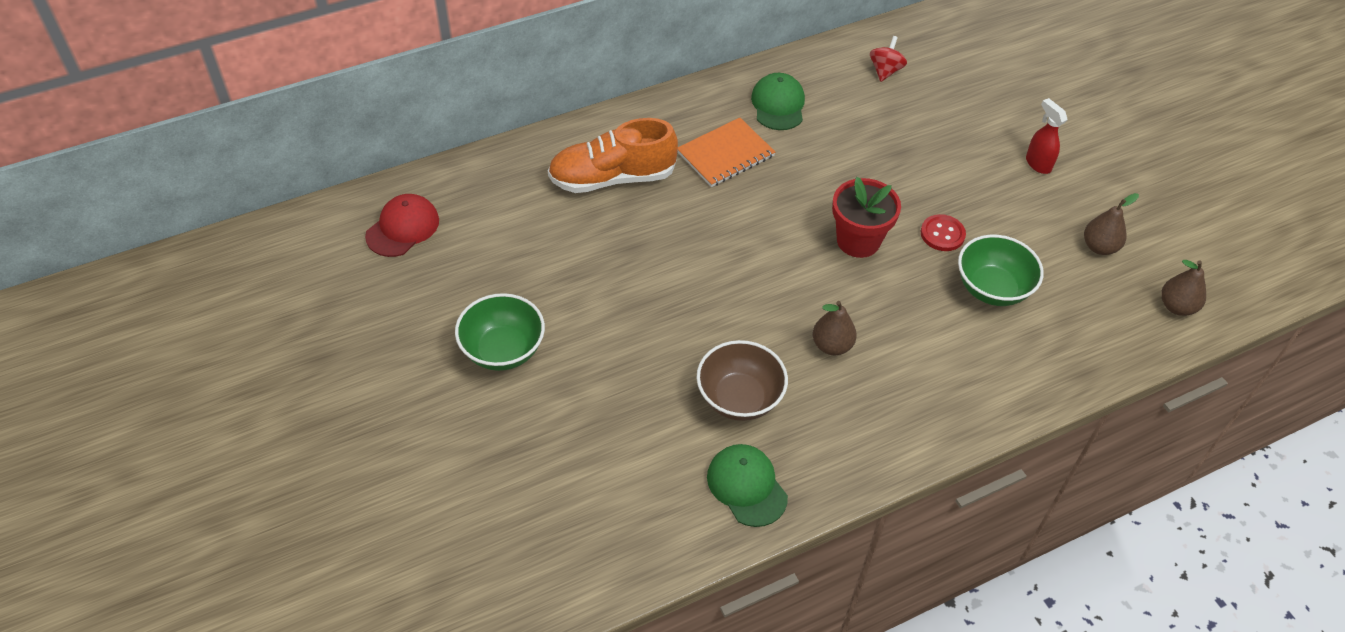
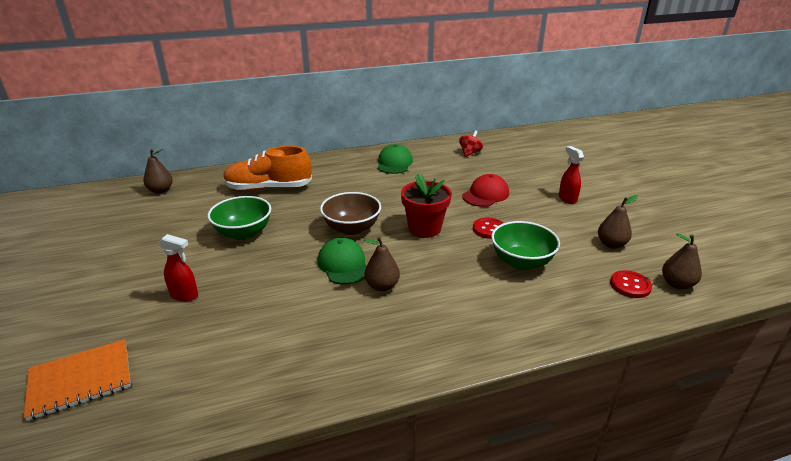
camera: 10 degrees right, 20 degrees down
red cap [365,194,439,257] -> red cap moved to [462,174,509,207]
green bowl [455,293,545,371] -> green bowl moved to [207,196,271,240]
orange notebook [677,118,775,187] -> orange notebook moved to [24,339,131,421]
brown bowl [697,340,788,421] -> brown bowl moved to [320,192,381,235]
green cap [707,444,788,527] -> green cap moved to [317,238,367,284]
none -> brown pear [143,149,173,194]
none -> red spray bottle [158,234,198,302]
none -> red button [610,270,652,298]

